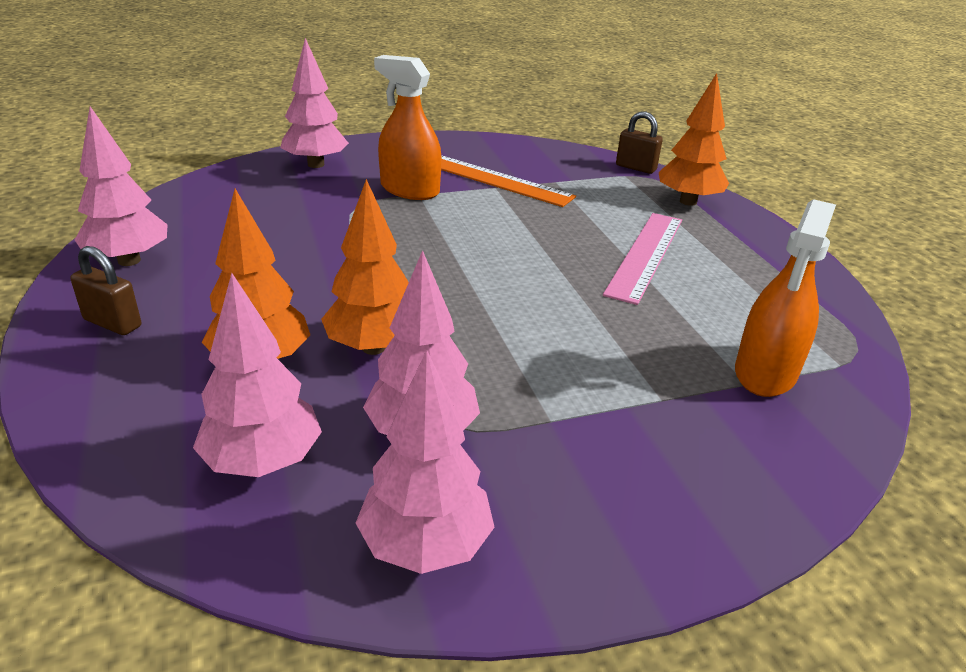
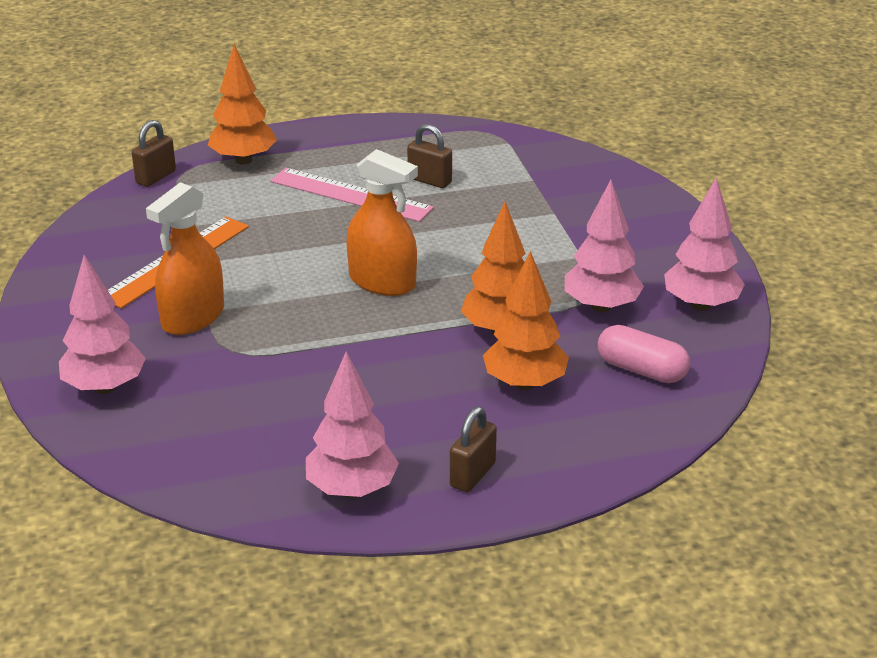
camera: 85 degrees left, 0 degrees up
pink tree [193,273,322,477] -> pink capsule [598,325,690,383]
orange spray bottle [735,199,836,397] -> orange spray bottle moved to [346,149,418,296]
none -> brown padlock [407,124,452,188]

